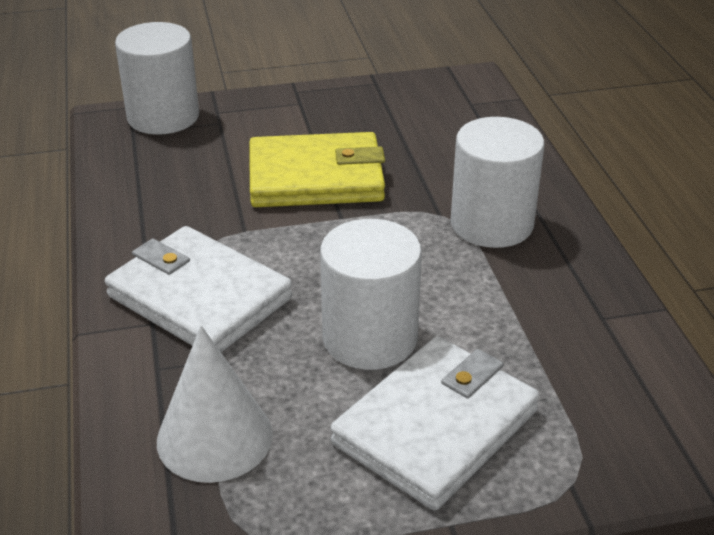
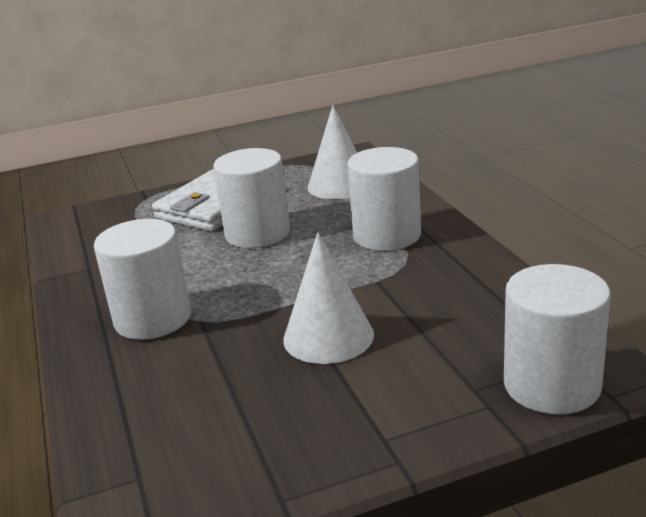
camera: 175 degrees right, 10 degrees down
white wallet [105,226,292,352] -> white cylinder [347,147,421,251]
yellow wallet [249,132,385,207] -> white cone [283,232,374,364]

